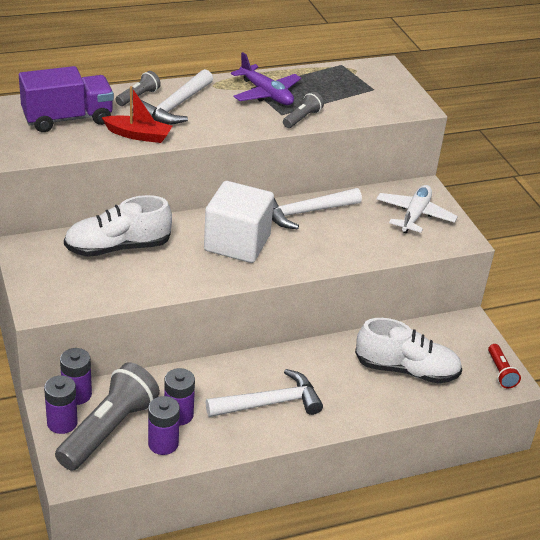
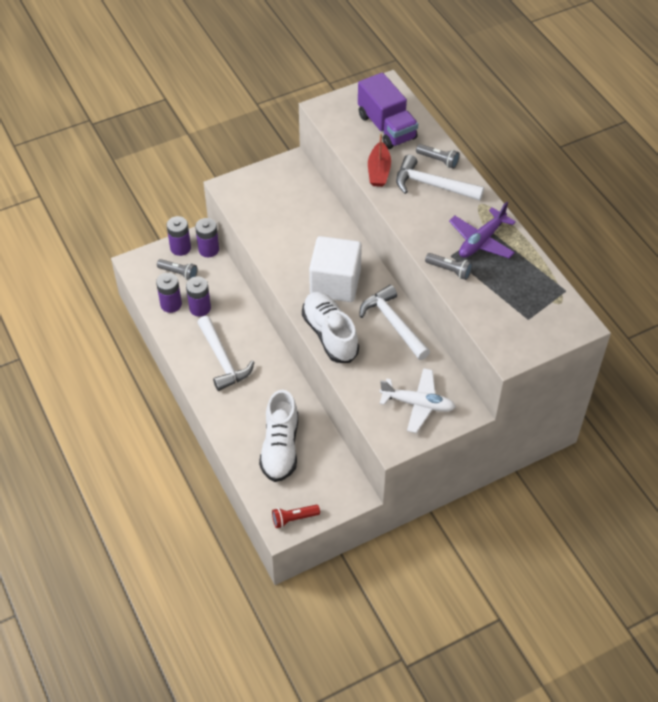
camera: 85 degrees right, 15 degrees up
grey flashlight [55,362,160,471] -> grey flashlight [157,259,198,280], size x0.48
white shoe [64,195,172,257] -> white shoe moved to [302,292,359,363]

